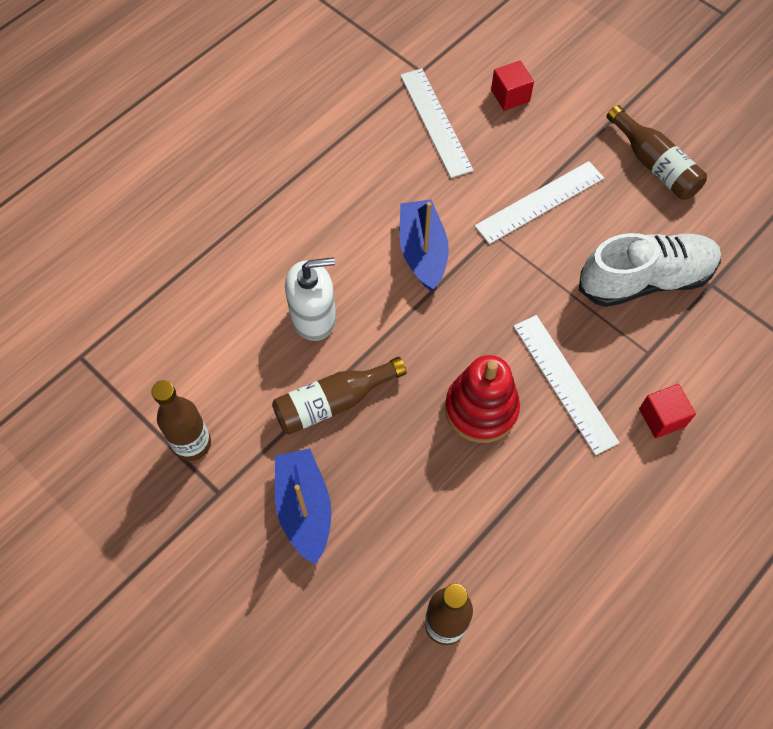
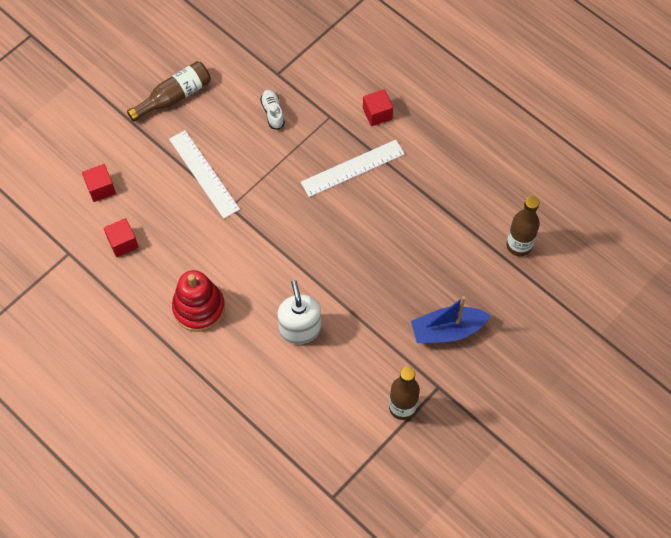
camera: 90 degrees left, 0 degrees up
brown bottle [272,357,407,435] -> none
blue boat [399,200,449,291] -> none
white ruler [400,68,474,178] -> red cube [104,218,139,257]
red stacking toy [445,355,520,443] -> red stacking toy moved to [172,270,225,332]
white shoe [579,233,721,307] -> white shoe [260,89,285,130], size x0.45

